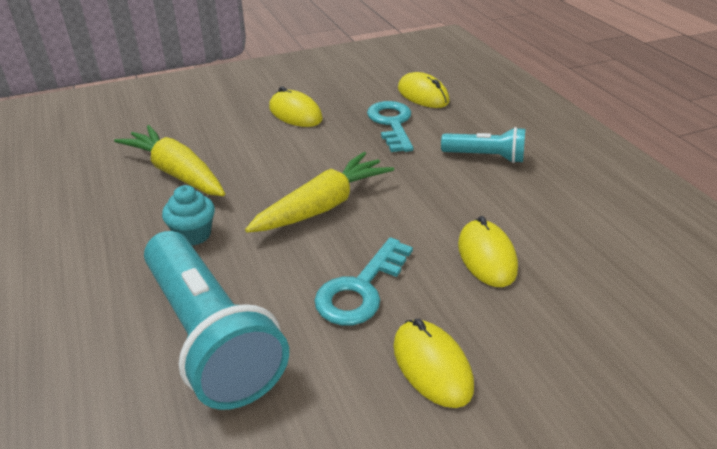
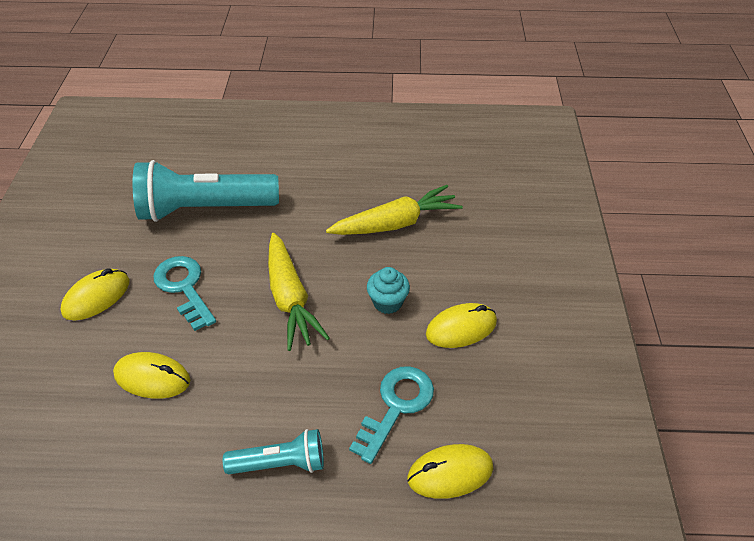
camera: 115 degrees right, 10 degrees up
turquoise cupcake [162,185,215,246] -> turquoise cupcake moved to [367,267,410,314]
turquoise key [367,101,414,152] -> turquoise key turned 75 degrees counterclockwise [349,366,434,464]
yellow mouse [393,319,474,408] -> yellow mouse turned 45 degrees counterclockwise [61,268,129,320]
turquoise flashlight [441,127,525,163] -> turquoise flashlight turned 135 degrees counterclockwise [223,429,324,474]

